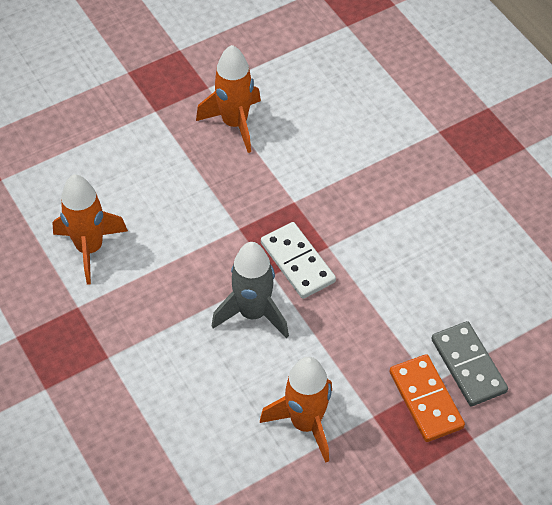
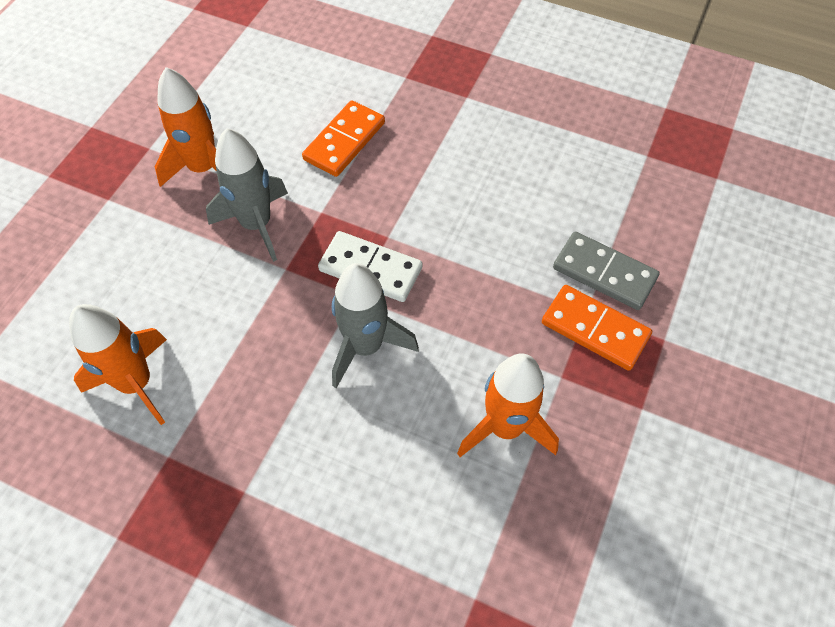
camera: 35 degrees left, 5 degrees up
none -> grey rocket [206,128,288,262]
none -> orange domino [302,100,385,177]

